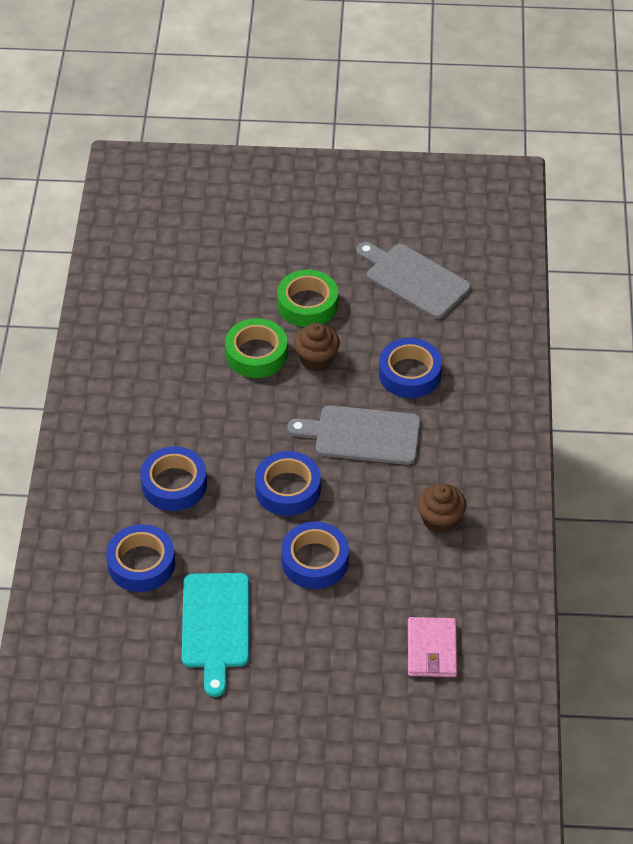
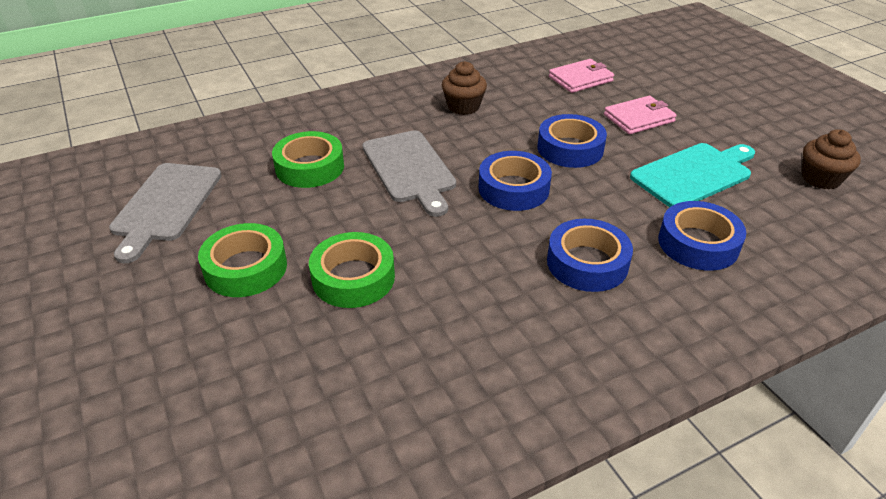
camera: 120 degrees left, 10 degrees down
brown cupcake [294,323,340,371] -> brown cupcake moved to [802,129,861,190]
blue tape [379,338,442,398] -> green tape [272,131,344,188]
none -> pink wallet [604,96,677,134]

